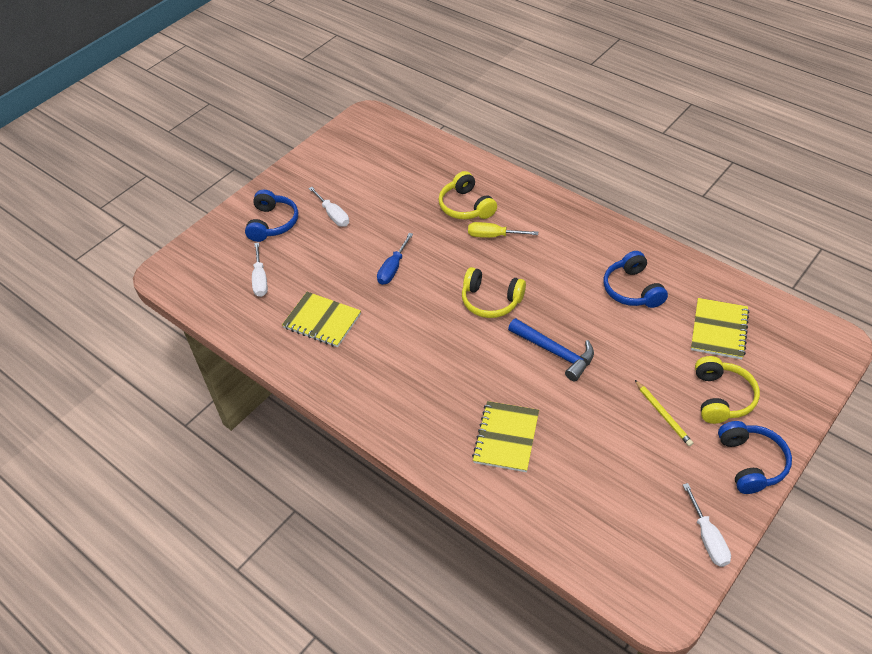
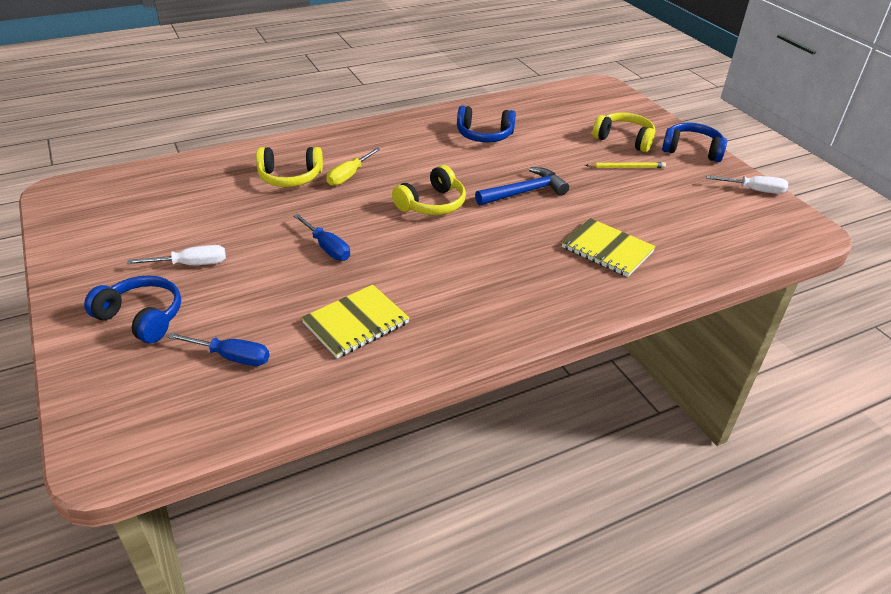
camera: 70 degrees left, 10 degrees down
white screwdriver [252,242,268,297] -> blue screwdriver [168,333,270,366]
yellow notebook [691,298,749,359] -> none

